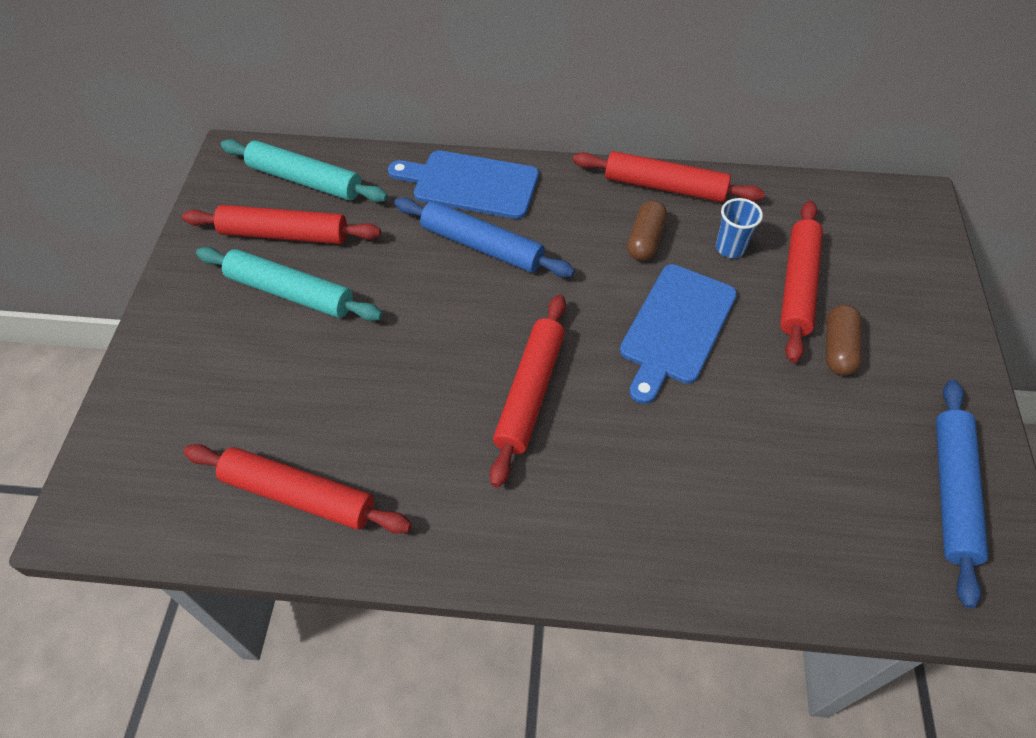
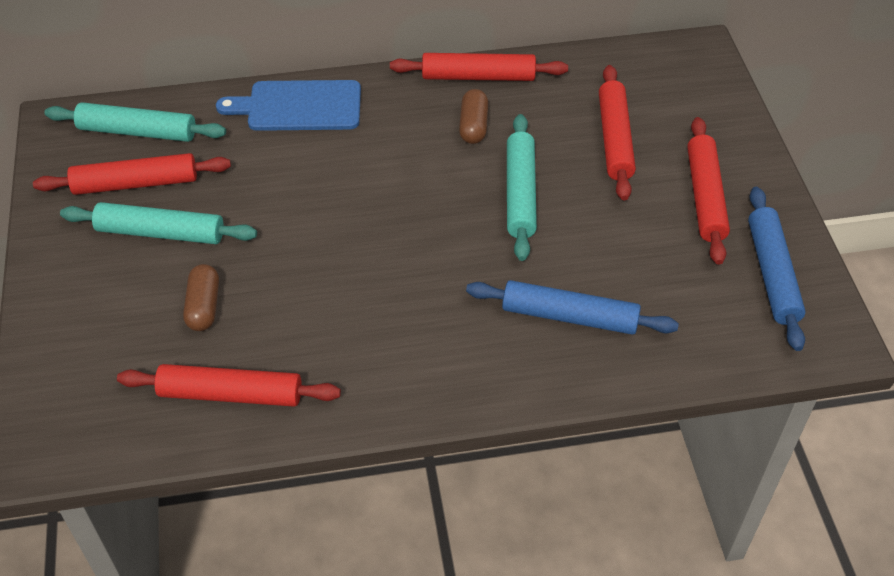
camera: 15 degrees left, 5 degrees down
blue rolling pin [394,197,575,278] -> blue rolling pin moved to [466,280,679,335]
red rolling pin [490,294,566,488] -> red rolling pin moved to [687,117,730,265]
blue cutting board [620,264,737,404] -> turquoise rolling pin [507,114,537,261]
blue cup [716,198,763,258] -> none
brown capsule [826,304,862,376] -> brown capsule moved to [183,264,219,331]

